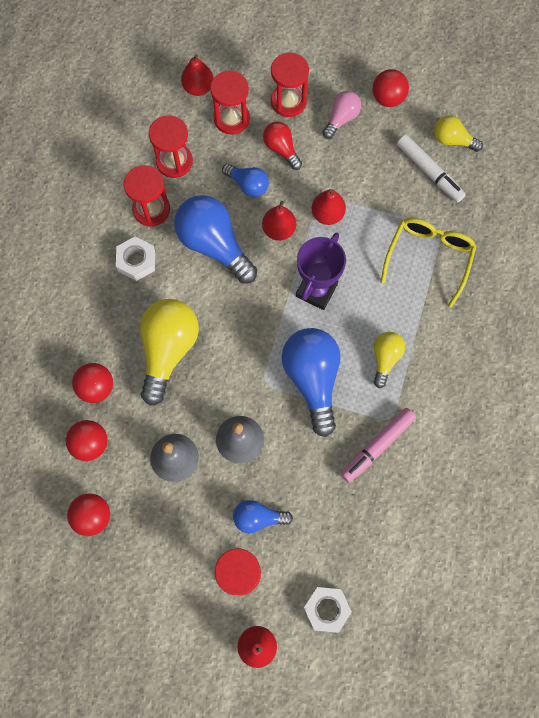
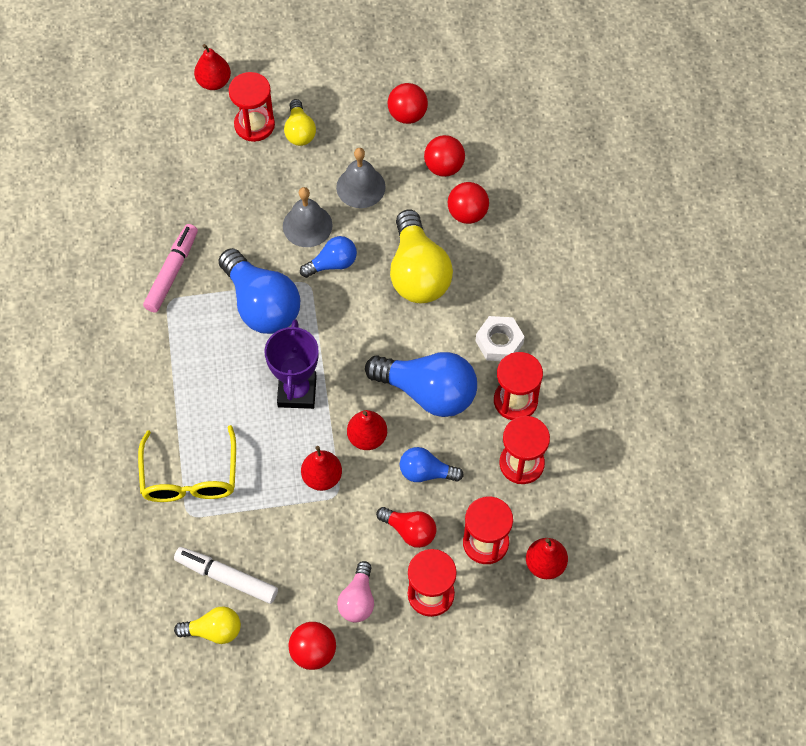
camera: 155 degrees right, 10 degrees down
blue light bulb [233,500,293,533] -> blue light bulb moved to [300,236,357,278]
white nut [303,587,352,633] -> none
yellow light bulb [374,332,405,388] -> yellow light bulb moved to [284,99,316,146]

